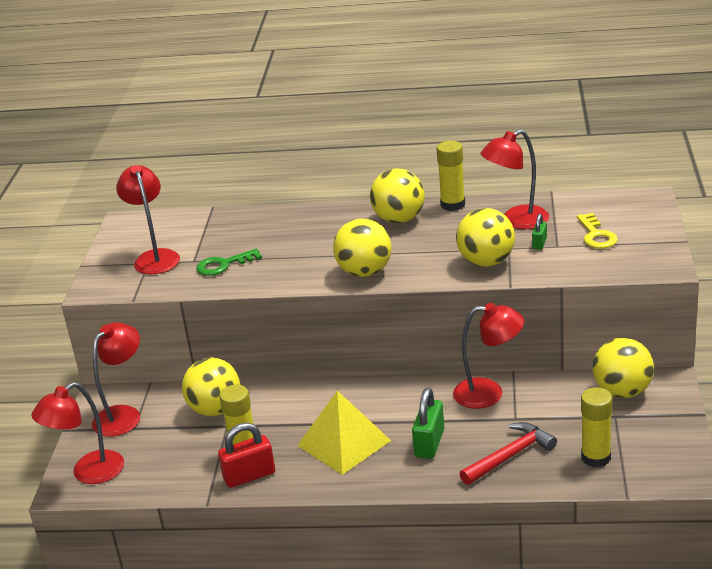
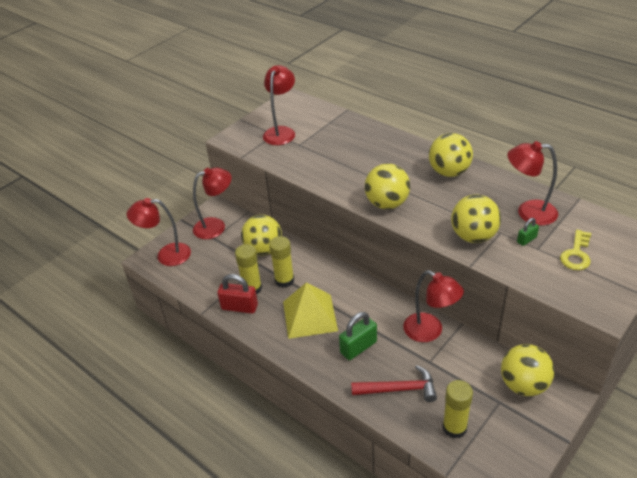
camera: 35 degrees right, 10 degrees up
green key [196,248,262,276] -> none
yellow glue stick [437,141,465,211] -> yellow glue stick moved to [269,236,294,288]

